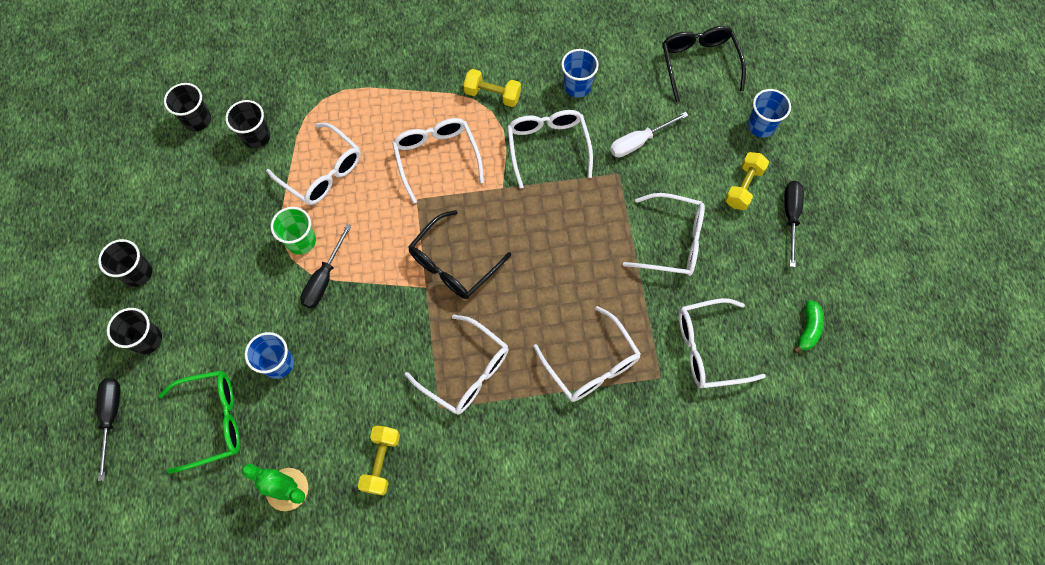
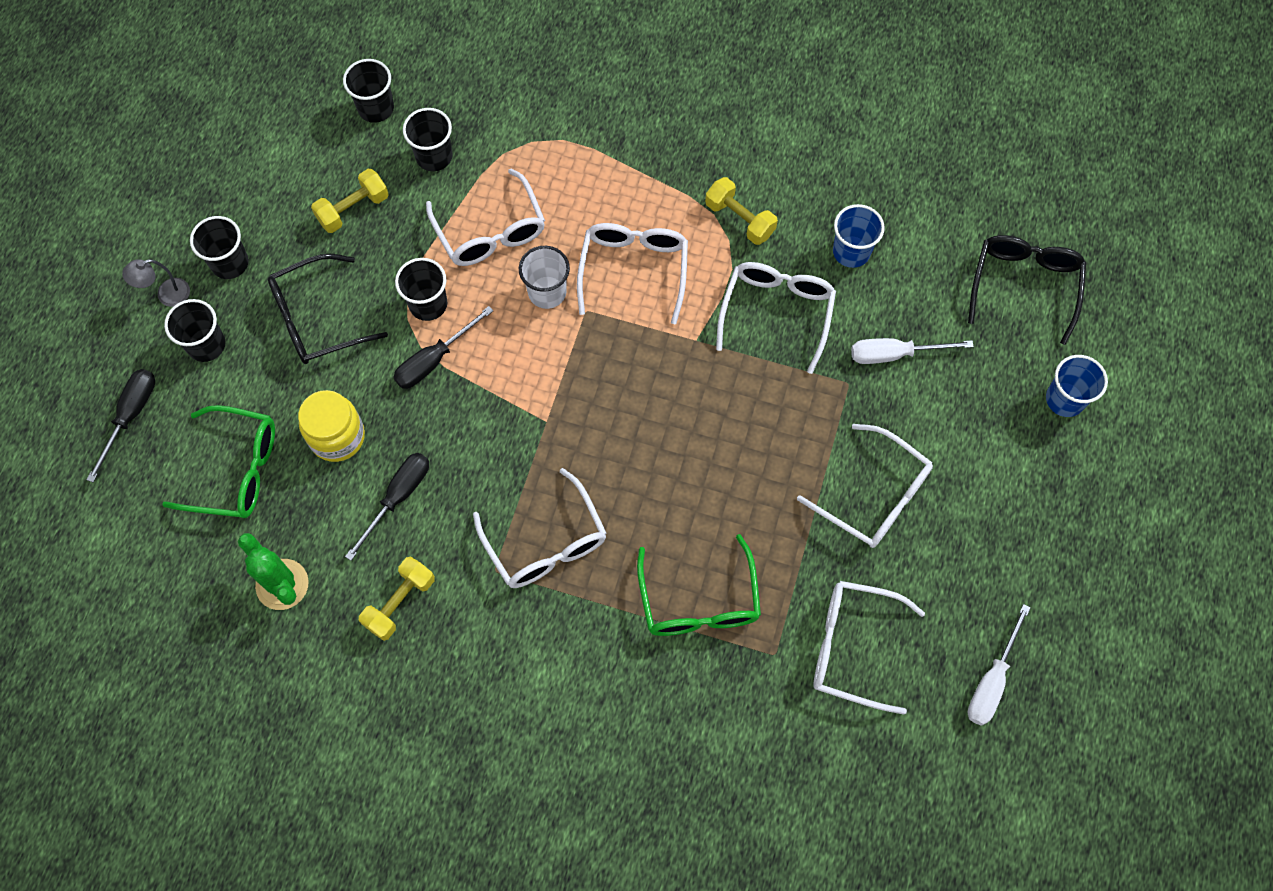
camera: 25 degrees right, 0 degrees up
blue cup [245,332,294,379] -> yellow jar [298,390,365,462]
green cup [271,207,316,255] -> black cup [395,258,447,321]
black glasses [408,210,511,299] -> black glasses moved to [268,254,388,364]
white glasses [533,306,641,402] -> green glasses [637,534,761,636]
yellow dumbbell [725,152,769,210] -> yellow dumbbell moved to [311,169,389,233]
black screwdriver [784,181,804,267] -> black screwdriver moved to [345,453,429,561]
green banana [793,300,824,353] -> white screwdriver [968,604,1031,726]
none -> grey lamp [122,259,190,307]
none -> white cup [519,246,570,309]

